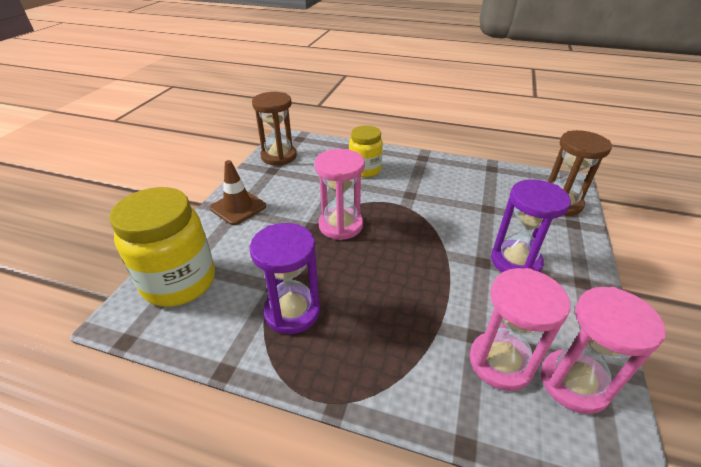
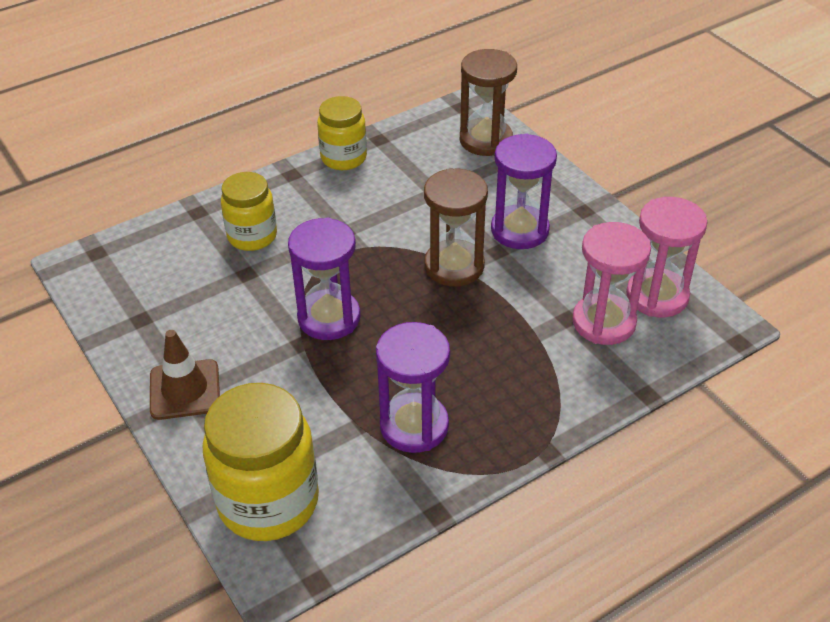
camera: 50 degrees left, 5 degrees up
brown hourglass [252,92,297,166] -> brown hourglass moved to [424,168,488,287]
pink hourglass [315,149,365,240] -> purple hourglass [288,218,361,340]
none -> yellow jar [317,96,367,170]

